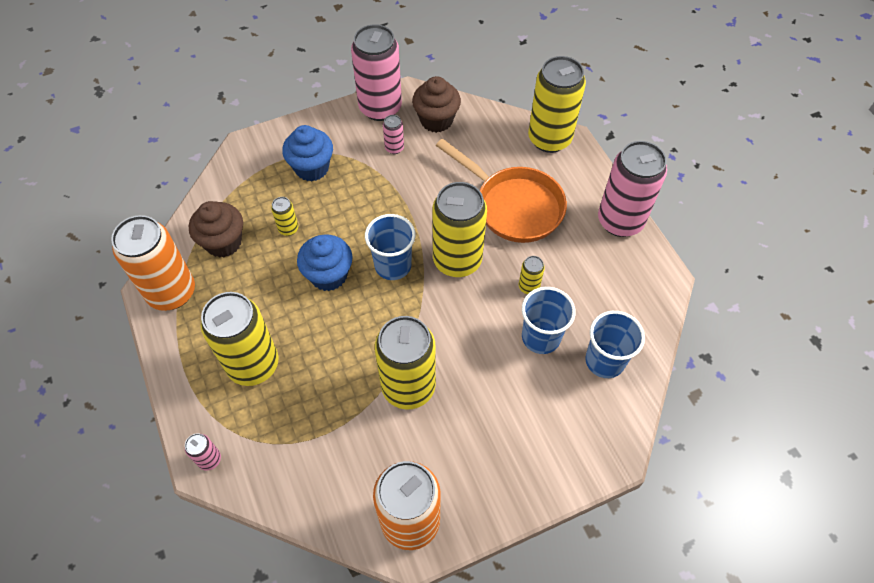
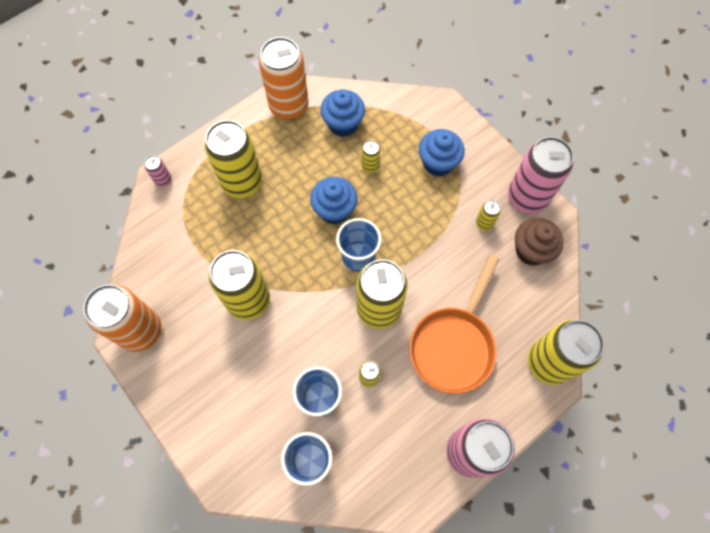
camera: 75 degrees right, 10 degrees up
brown cupcake [189,201,243,258] -> blue cupcake [320,89,365,137]
pink can [383,115,404,154] -> yellow can [476,200,501,230]

